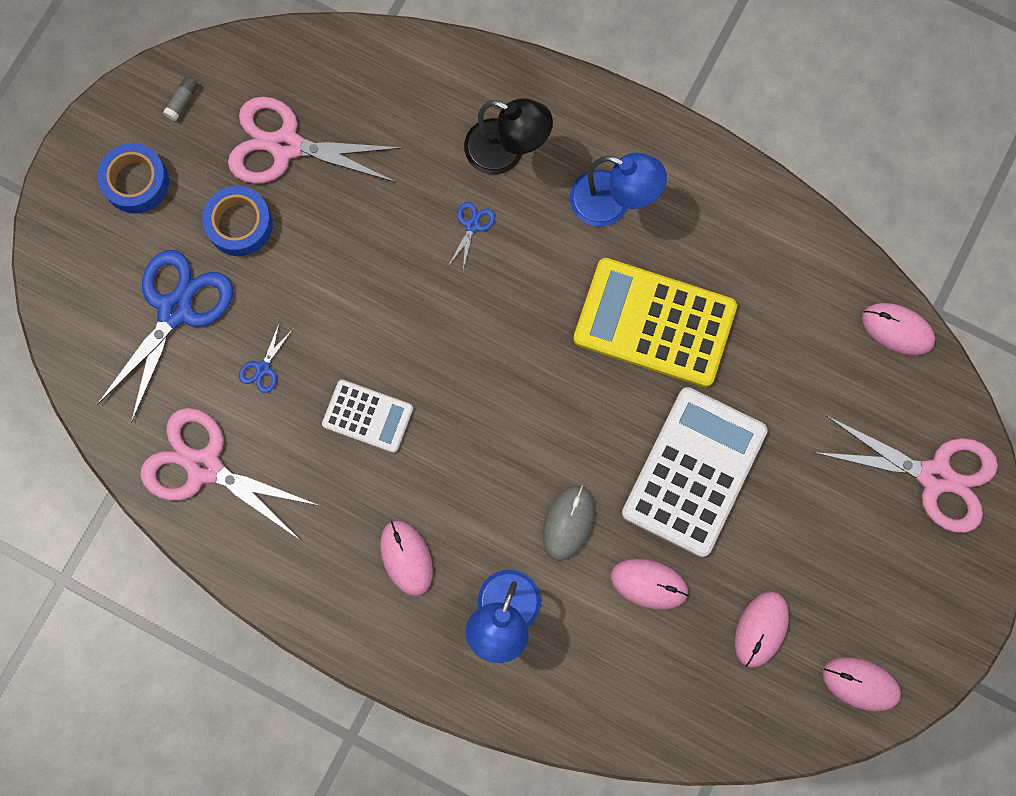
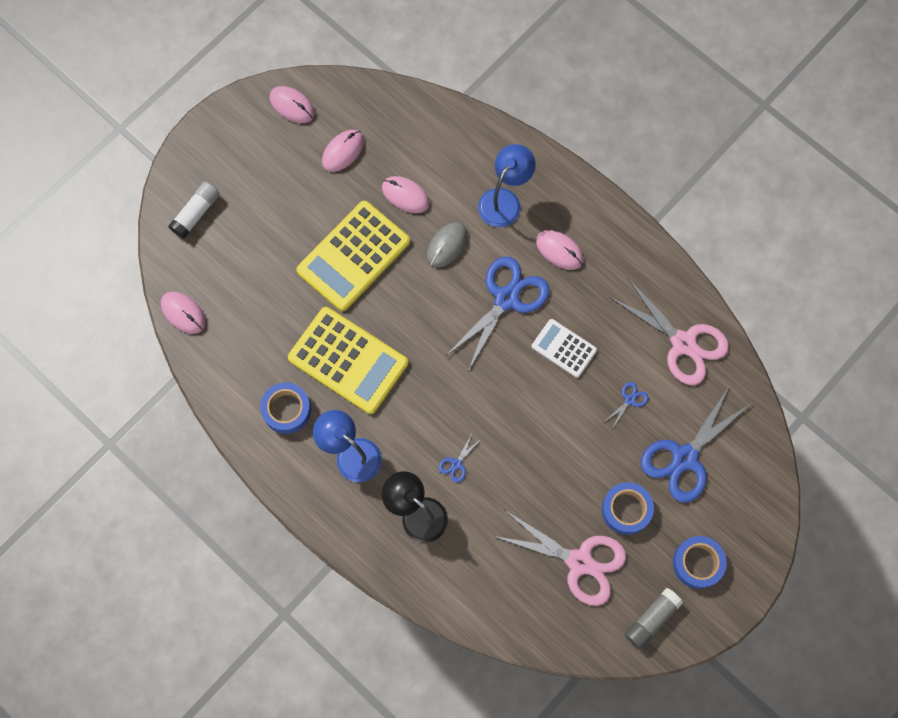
camera: 165 degrees left, 5 degrees down
grey glue stick [163,76,199,121] -> grey glue stick [624,588,683,650], size x1.84
pink mouse [380,520,433,596] -> pink mouse turned 45 degrees counterclockwise [536,230,583,270]
white calculator [622,387,768,557] -> yellow calculator [296,201,410,311]
pink scissors [814,416,998,533] -> white glue stick [168,182,220,239]
none -> blue tape [260,382,311,434]
none -> blue scissors [447,256,550,371]

